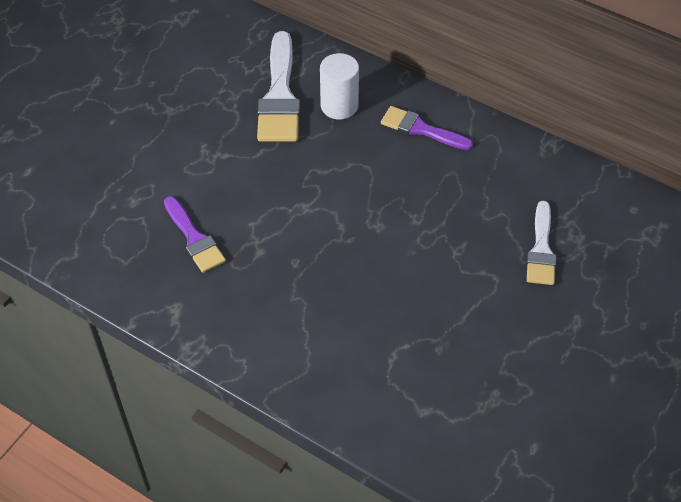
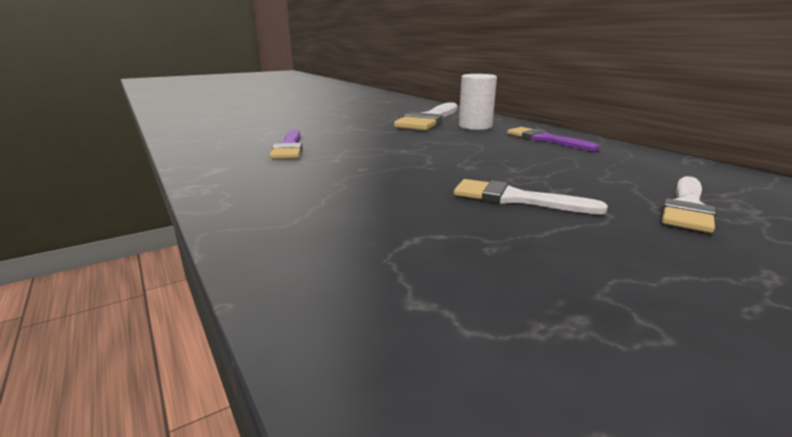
camera: 25 degrees right, 30 degrees down
none -> white brush [454,179,608,214]

